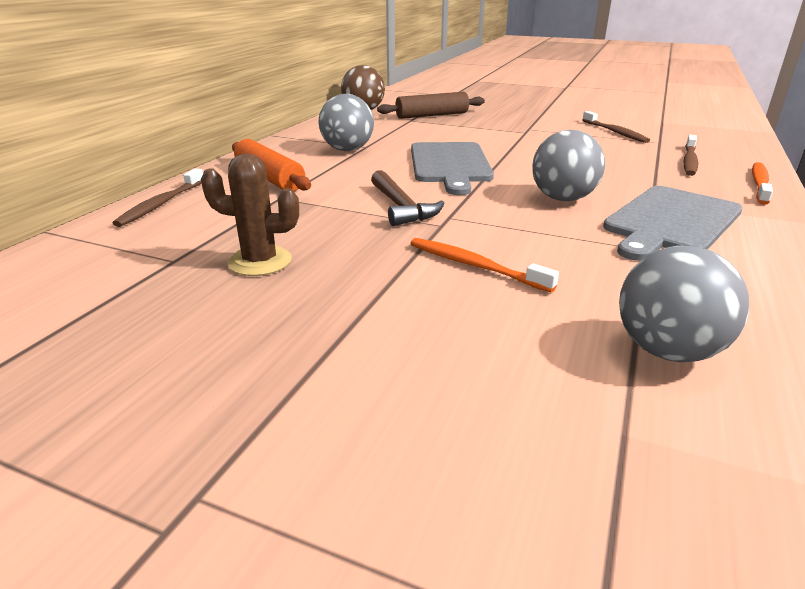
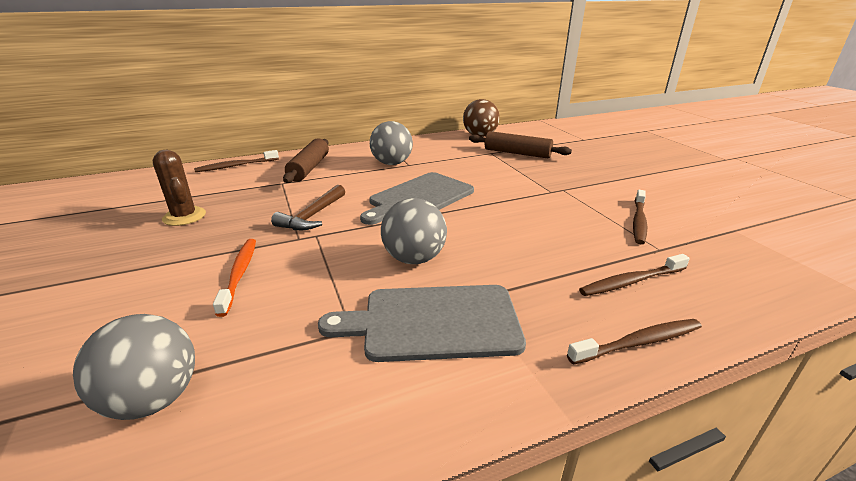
camera: 45 degrees right, 0 degrees up
orange rolling pin [232,139,311,191] -> brown rolling pin [283,138,329,183]
orange toothbrush [752,162,773,205] -> brown toothbrush [567,319,702,365]

